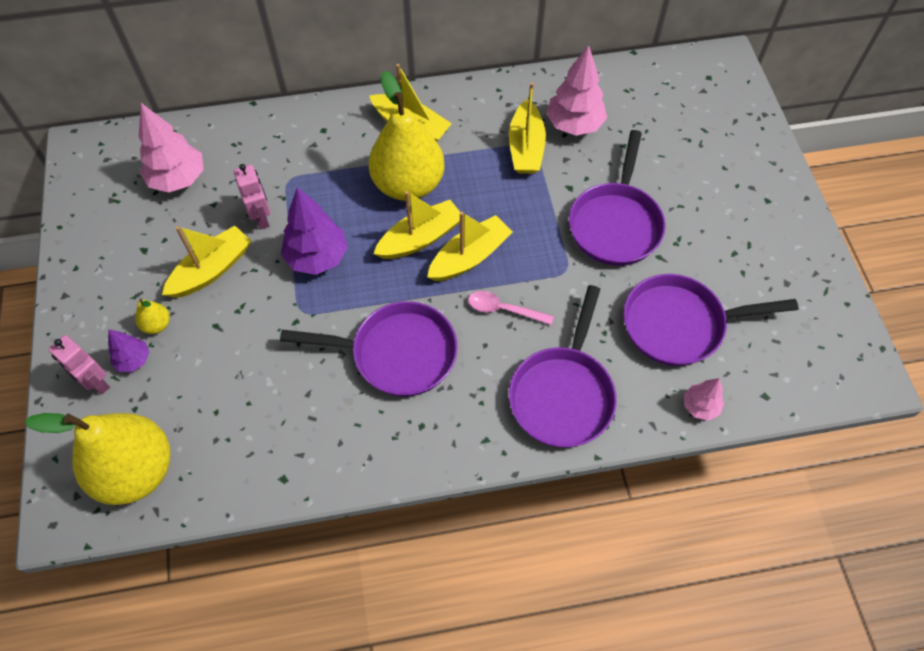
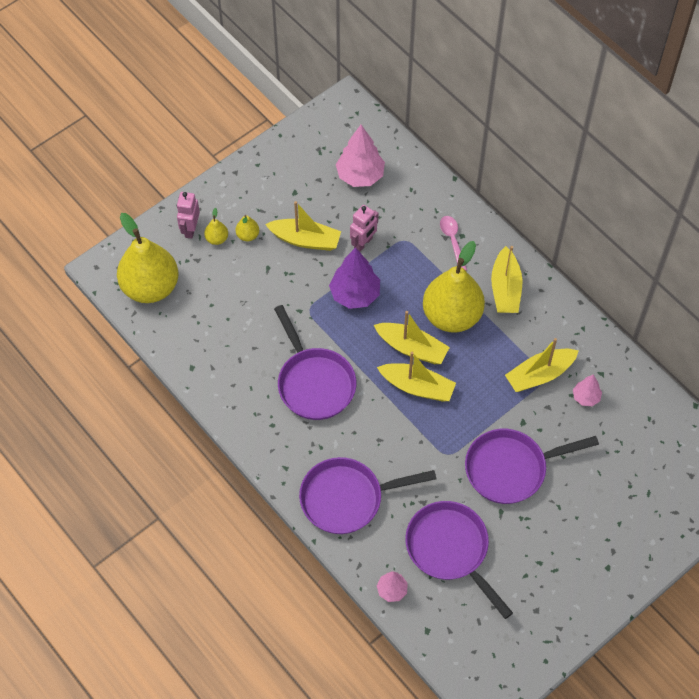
camera: 60 degrees right, 0 degrees up
purple tree [108,329,150,372] -> yellow pear [204,208,228,245]
pink spoon [468,291,554,325] -> pink spoon moved to [440,216,467,271]
pink tree [546,45,607,136] -> pink tree [573,374,602,406], size x0.55

